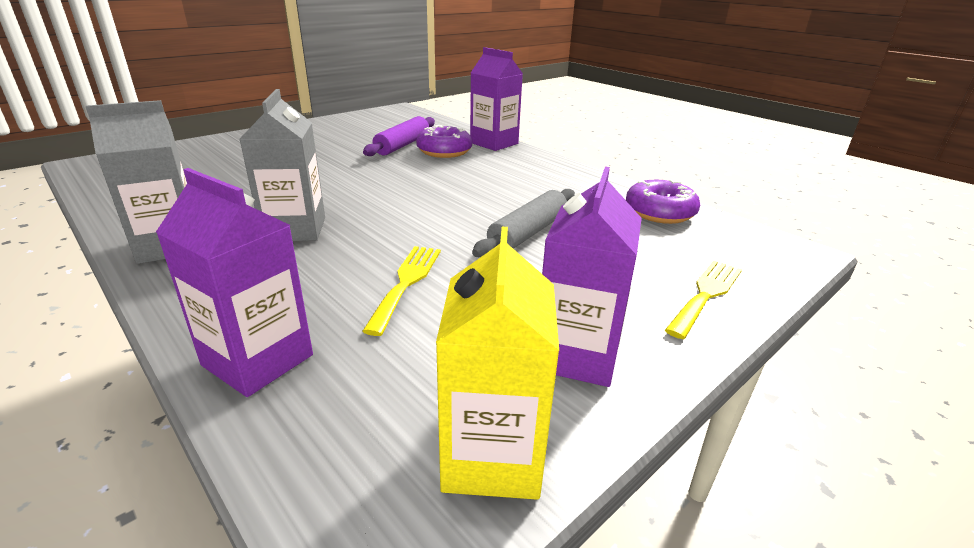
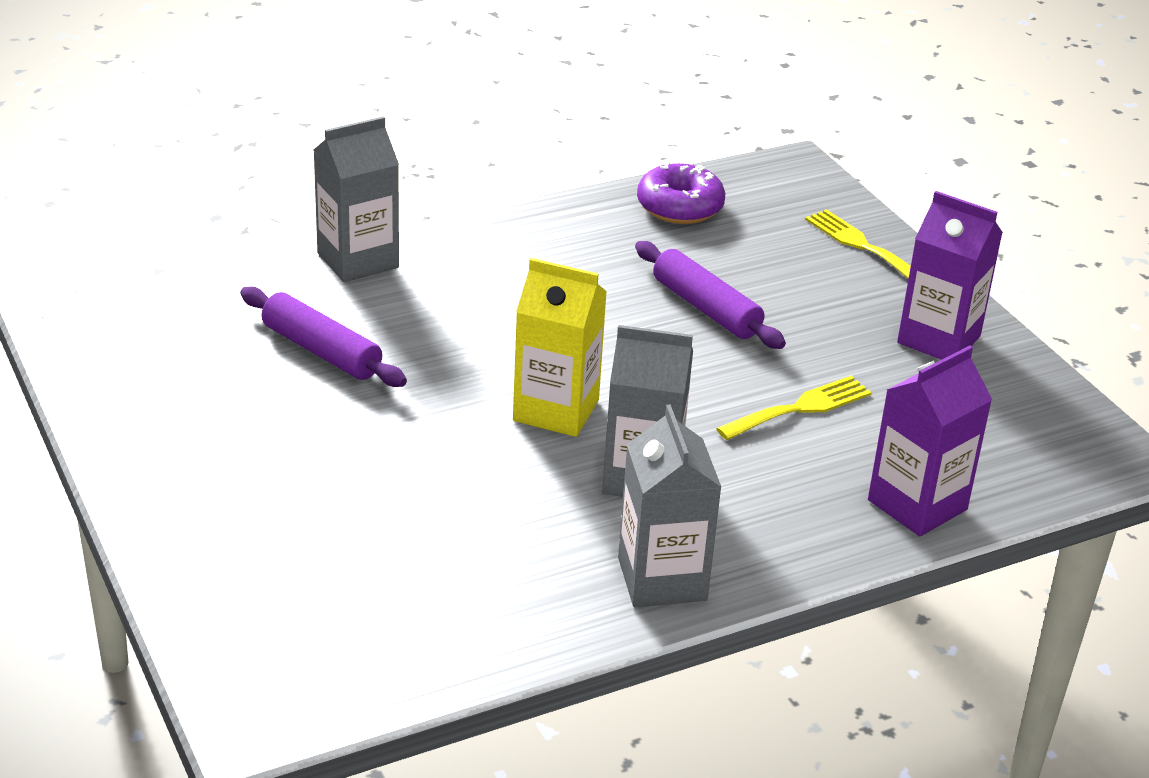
camera: 75 degrees left, 5 degrees up
yellow fork [362,246,441,336] -> yellow fork turned 120 degrees clockwise [716,376,872,440]
purple donut [416,125,472,158] -> none
yellow carton [436,227,559,500] -> yellow carton moved to [513,258,607,437]
purple carton [470,47,523,151] -> grey carton [314,116,399,282]
grey rolling pin [472,189,575,258] -> purple rolling pin [635,241,786,349]

